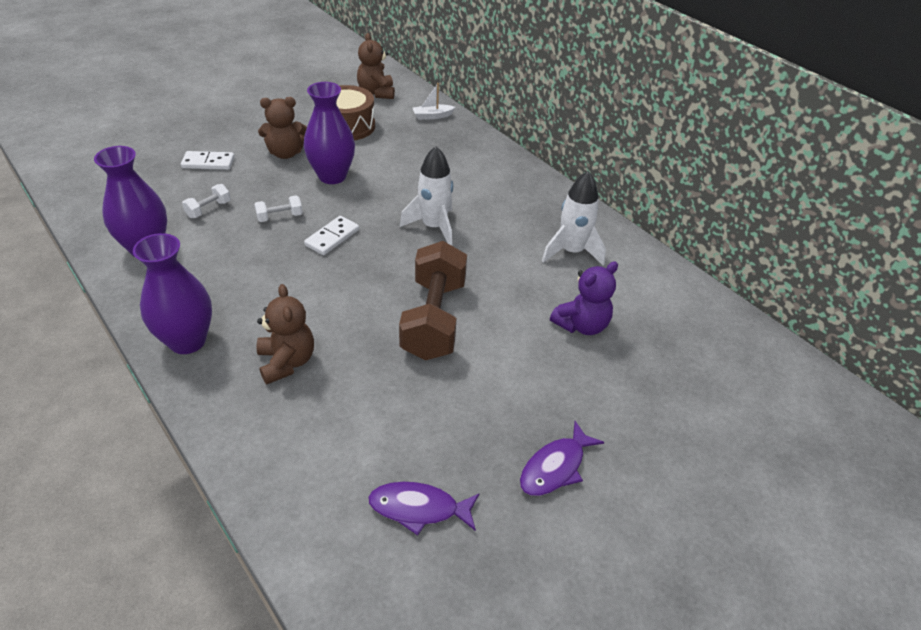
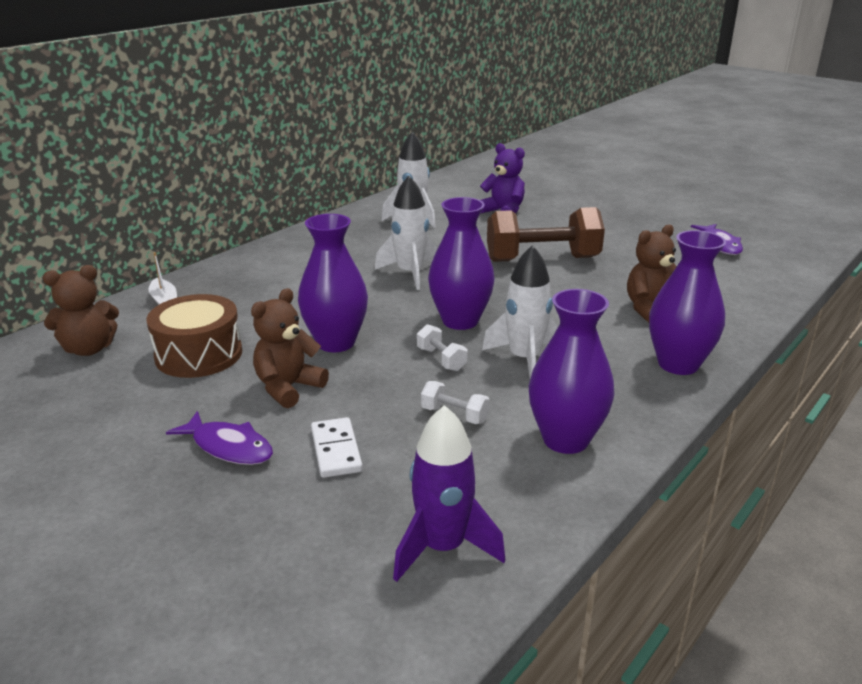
camera: 100 degrees left, 15 degrees down
brown teddy bear [258,97,307,159] -> brown teddy bear turned 120 degrees counterclockwise [251,288,329,408]
white domino [304,216,359,255] -> purple vase [428,197,495,330]
purple fish [520,421,604,496] -> purple fish moved to [166,411,273,465]
none -> purple rocket [393,405,506,582]
none -> white rocket [482,245,558,378]

